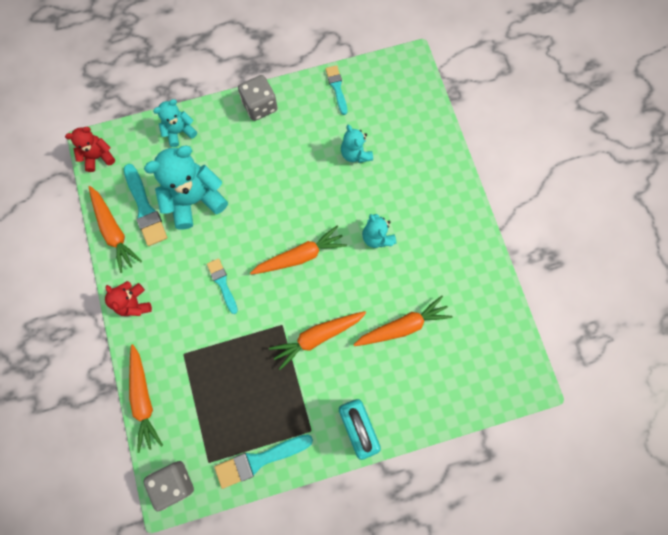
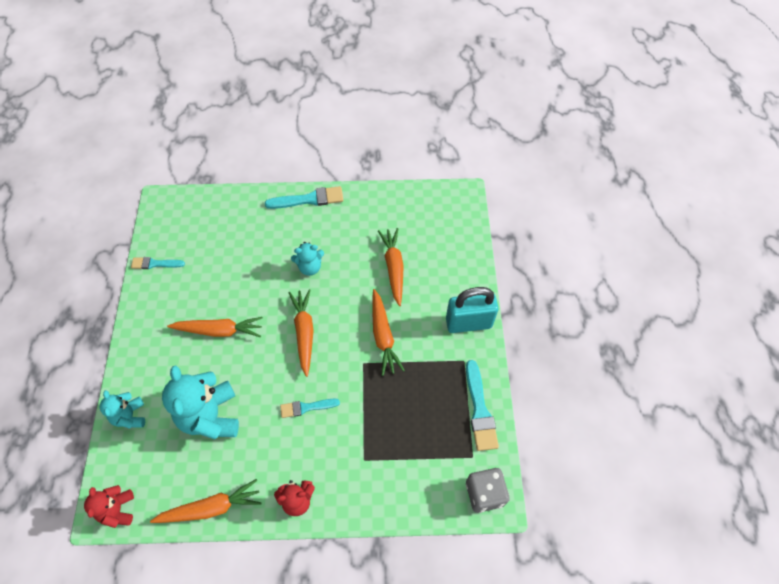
camera: 75 degrees left, 15 degrees down
turquoise brush [124,164,167,246] -> turquoise brush moved to [265,186,343,209]
orange carrot [129,344,163,453] -> orange carrot moved to [167,317,263,337]
grey dice [238,75,278,121] -> none
turquoise teddy bear [341,125,373,163] -> none

